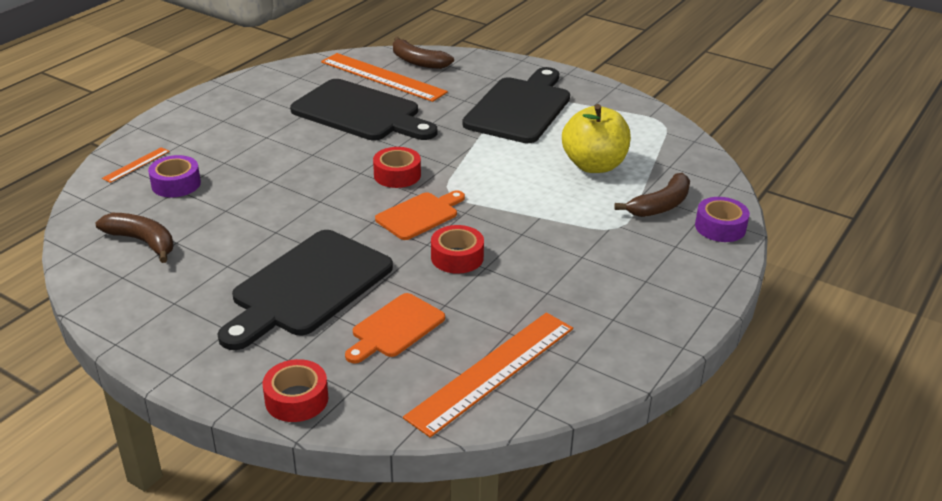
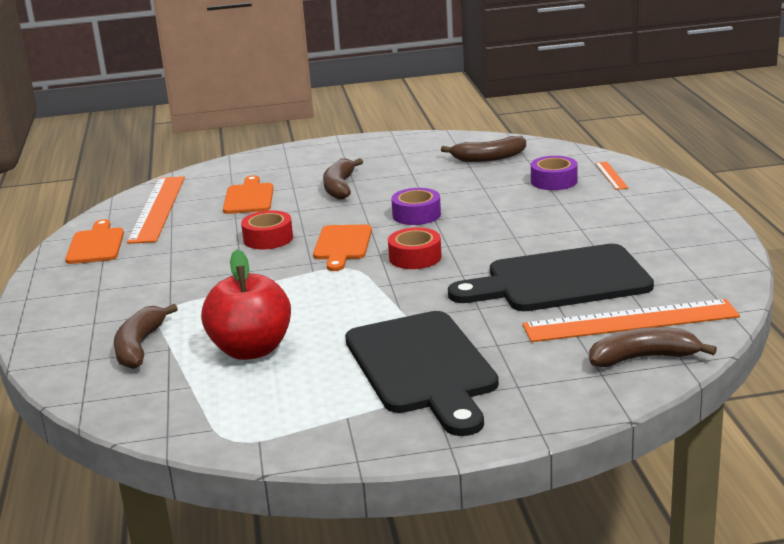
camera: 140 degrees right, 10 degrees down
black cutting board [218,230,393,350] -> brown banana [323,158,363,200]
red tape [262,359,328,422] -> none
yellow apple [562,104,631,173] -> red apple [201,250,291,360]
purple tape [695,197,750,242] -> purple tape moved to [391,188,441,225]
none -> orange cutting board [65,219,124,264]

